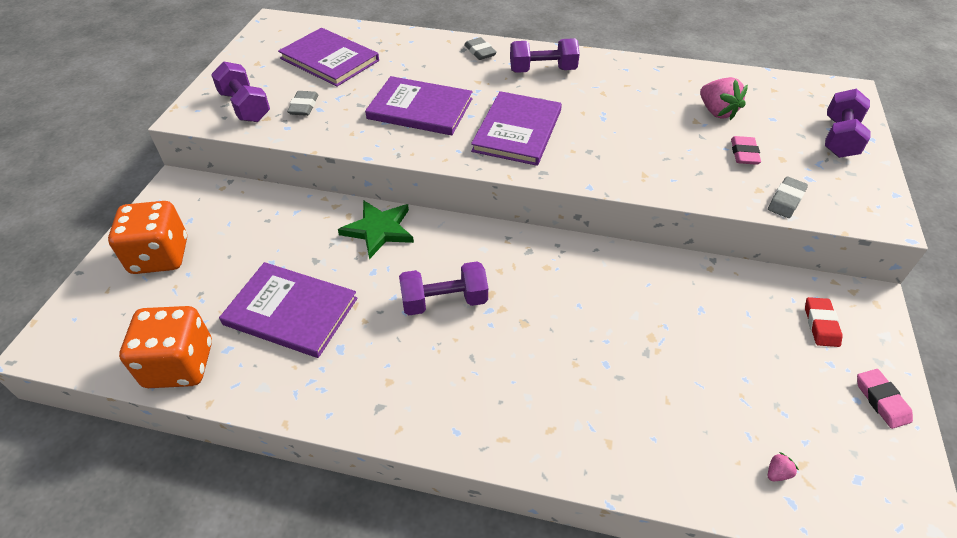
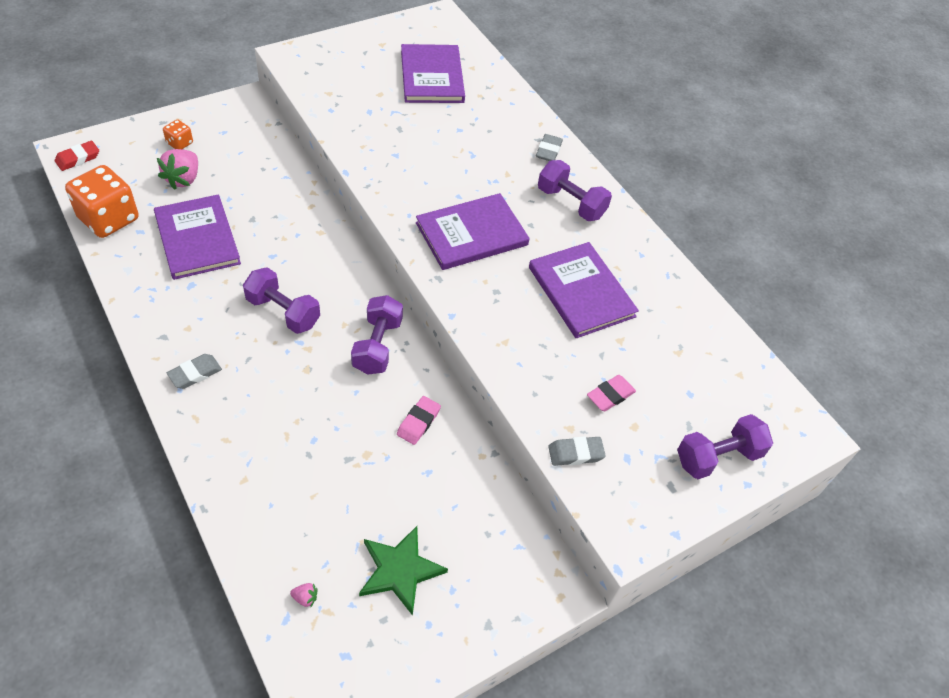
camera: 40 degrees right, 5 degrees up
orange dice [108,201,187,274] -> orange dice [163,119,193,149], size x0.47
purple dumbbell [211,61,270,122] -> purple dumbbell moved to [351,295,403,375]
grey eraser [287,91,318,116] -> grey eraser moved to [167,354,222,389]
green star [338,200,414,259] -> green star moved to [359,526,448,616]
purple book [365,76,473,135] -> purple book moved to [529,242,639,338]
pink strawberry [700,77,748,121] -> pink strawberry moved to [157,149,198,190]
red eraser [805,297,843,347] -> red eraser moved to [55,141,99,171]
pink eraser [857,369,913,429] -> pink eraser moved to [397,396,441,445]

